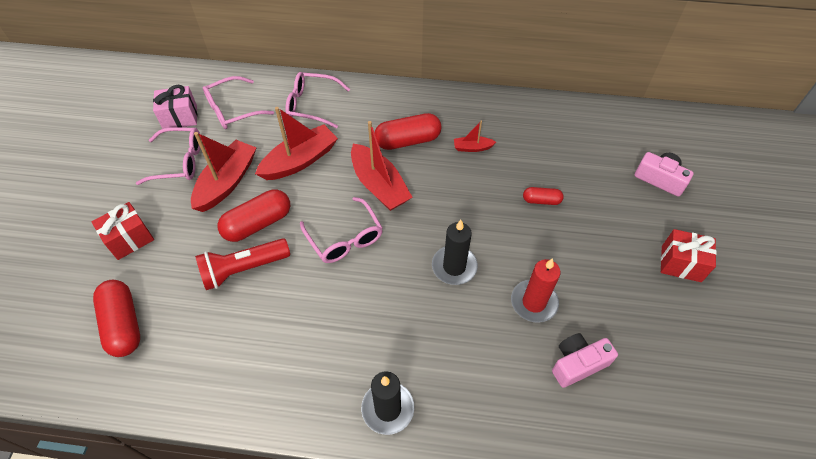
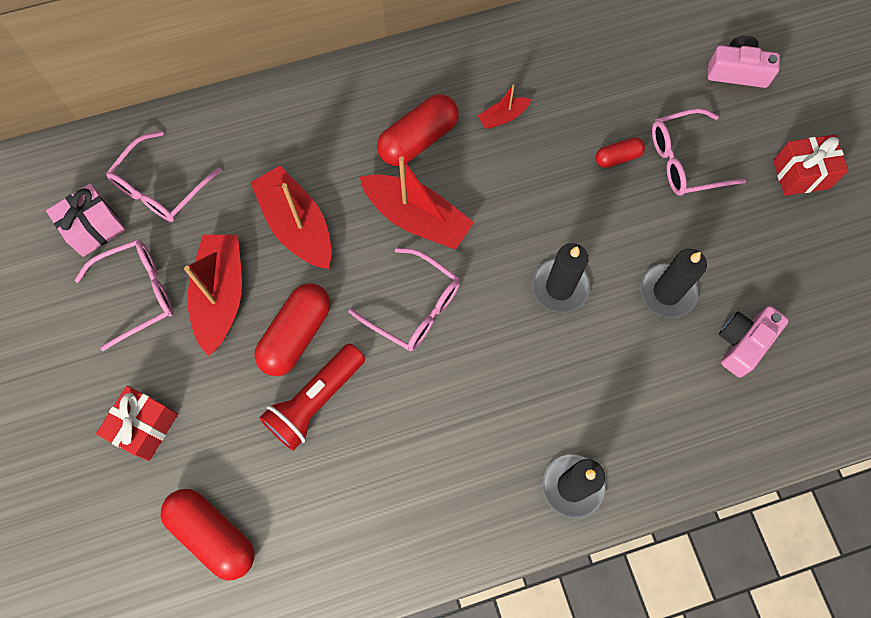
camera: 25 degrees left, 15 degrees up
red boat [255,107,338,180] -> red boat turned 60 degrees counterclockwise [250,166,332,269]
pink glasses [285,72,350,128] -> pink glasses moved to [652,108,746,196]
red candle [511,258,561,323] -> black candle [640,249,707,318]

